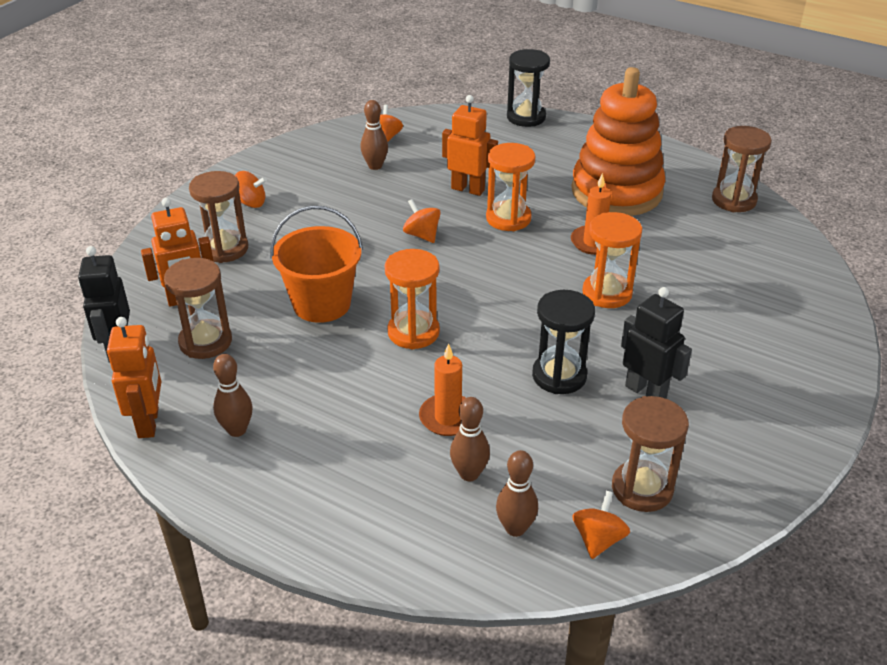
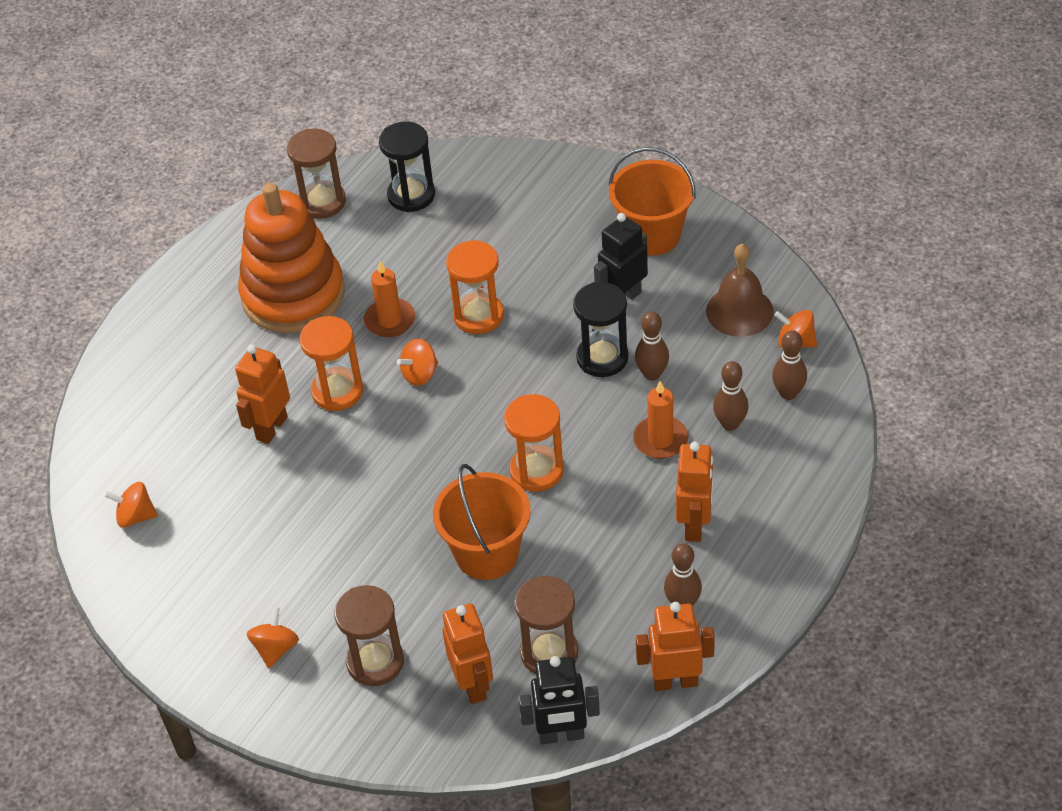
camera: 85 degrees left, 10 degrees up
brown bowling pin [360,100,388,170] -> brown bowling pin moved to [635,311,669,381]
orange spinning top [403,199,441,243] -> orange spinning top moved to [397,339,438,386]
black hourglass [507,49,550,127] -> black hourglass moved to [379,121,435,212]
brown hourglass [612,396,689,512] -> brown bell [706,244,774,337]
none -> orange bucket [609,147,696,256]
none -> orange robot [676,442,714,542]

